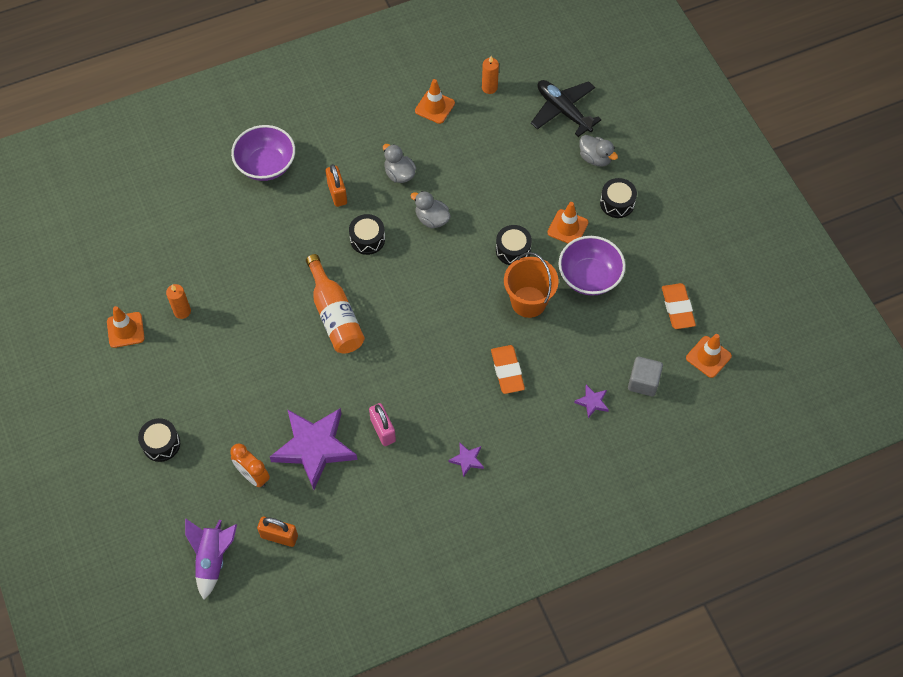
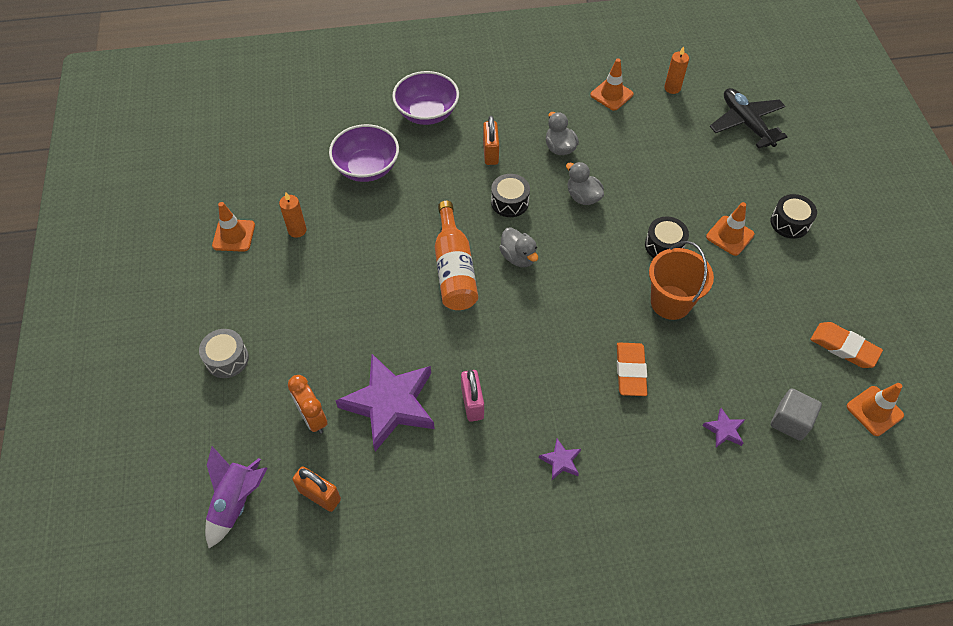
camera: 15 degrees right, 5 degrees down
black drum [138,418,180,462] -> grey drum [199,329,249,378]
purple bowl [559,236,626,295] -> purple bowl moved to [329,124,399,182]
grey duck [579,135,618,167] -> grey duck moved to [499,227,538,267]
orange eraser [662,283,696,329] -> orange eraser turned 60 degrees counterclockwise [810,322,883,368]

